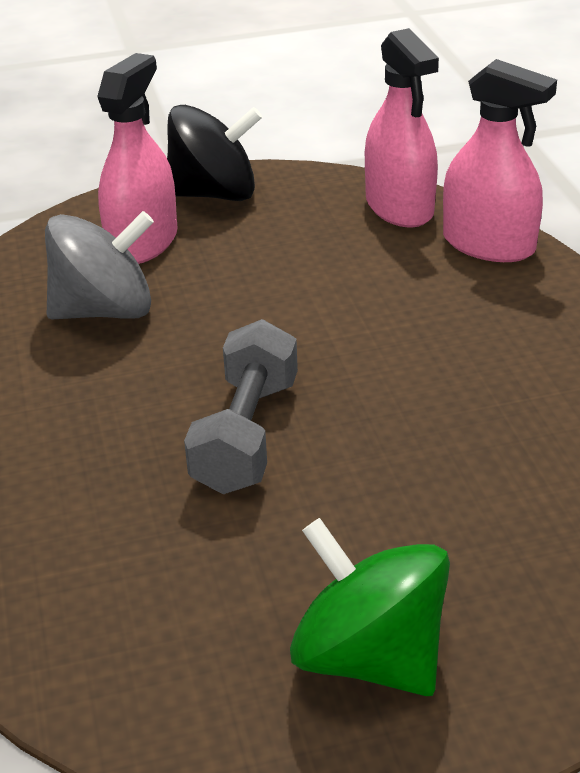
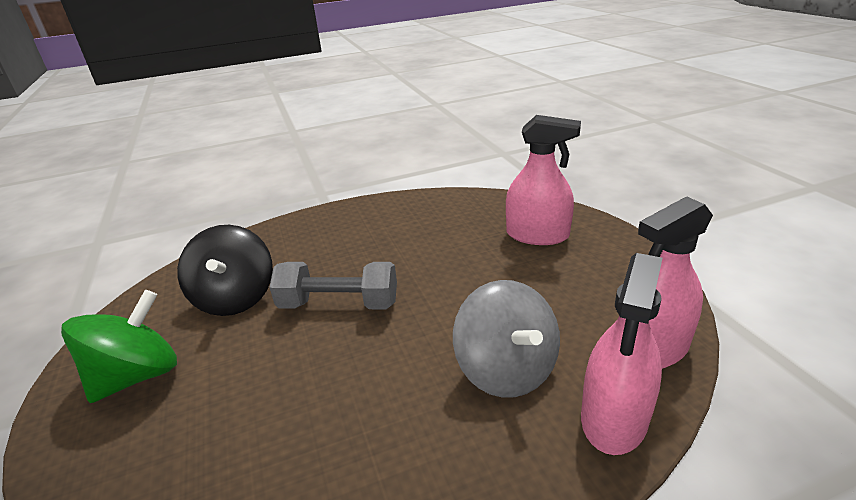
camera: 85 degrees right, 5 degrees down
grey spinning top [45,211,154,319] -> grey spinning top moved to [453,280,560,398]
black spinning top [167,105,262,201] -> black spinning top moved to [177,225,273,316]

